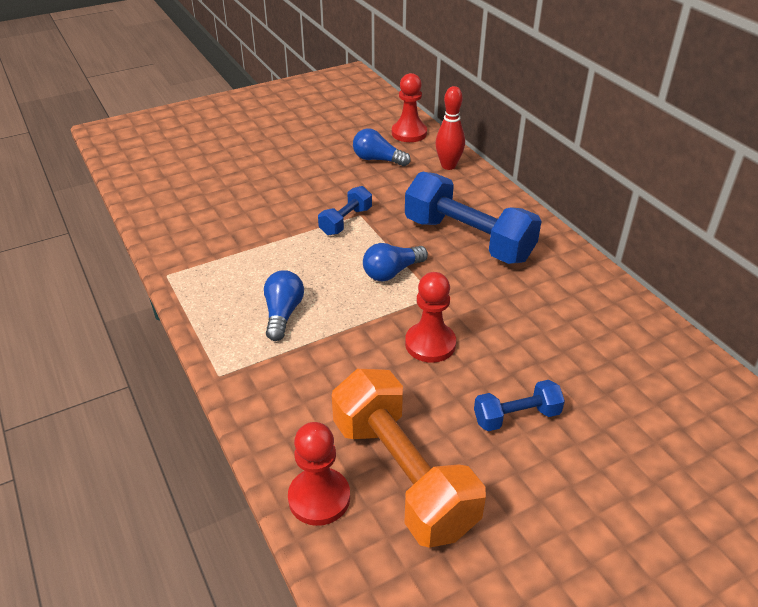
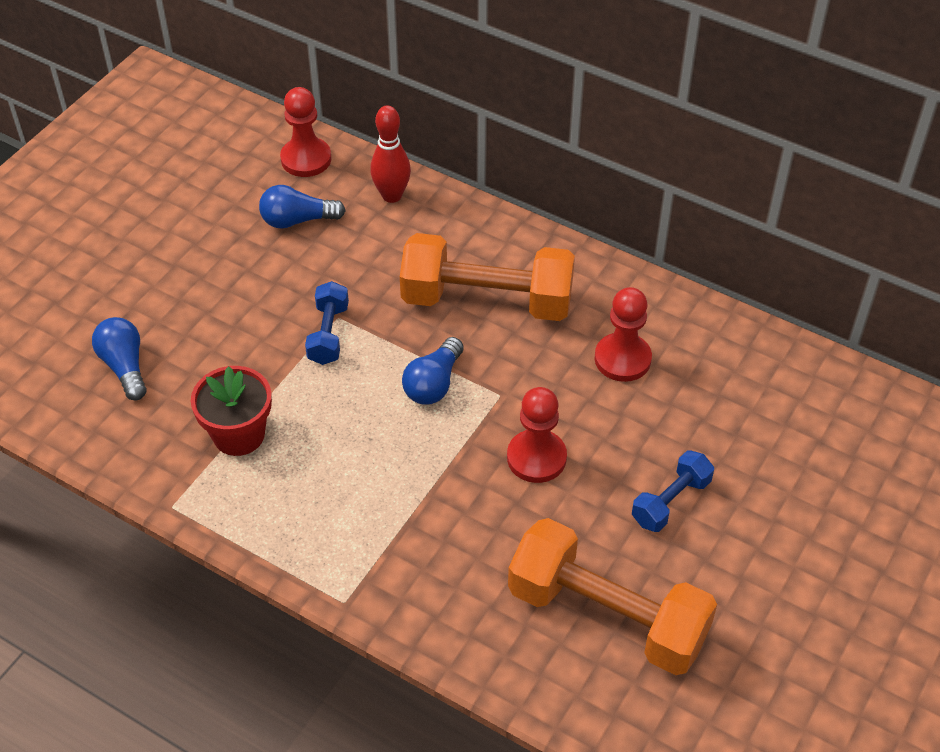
camera: 30 degrees left, 10 degrees up
blue light bulb [264,270,304,341] -> blue light bulb moved to [92,317,147,400]
red pawn [288,422,350,526] -> red pawn moved to [595,287,652,382]
blue dumbbell [405,172,542,264] -> orange dumbbell [400,233,575,321]
none -> red flower pot [191,366,272,456]

